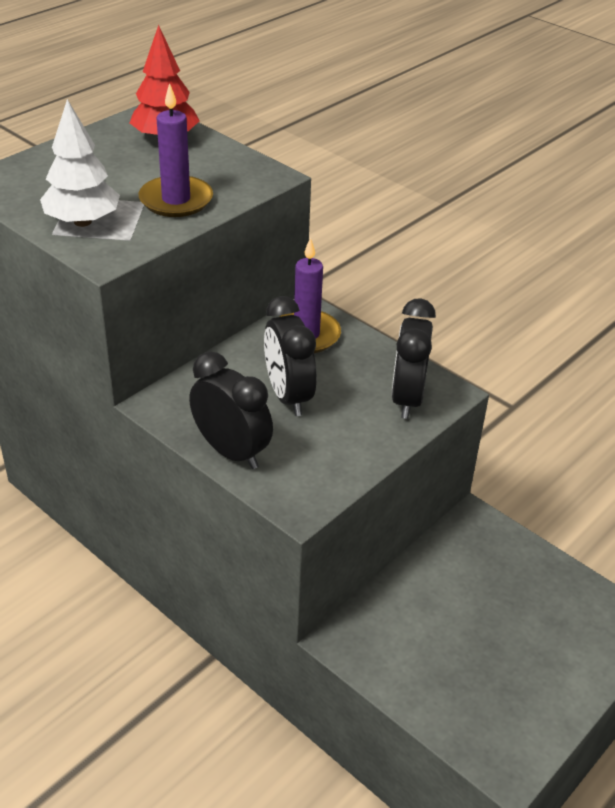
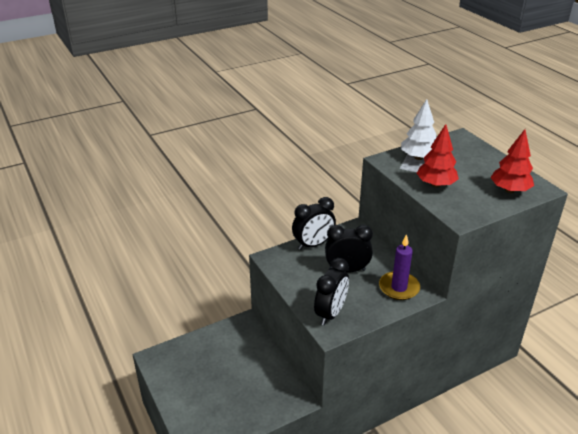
camera: 110 degrees right, 5 degrees down
purple candle [138,83,213,217] -> red tree [416,124,459,188]
black clock [391,298,436,419] -> black clock turned 90 degrees clockwise [314,258,349,325]

